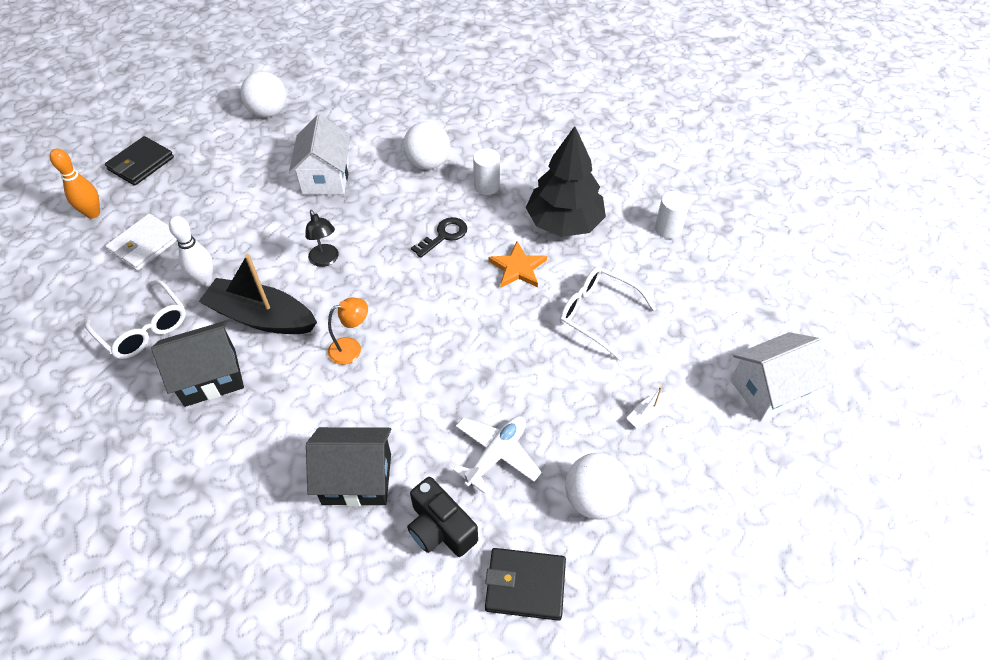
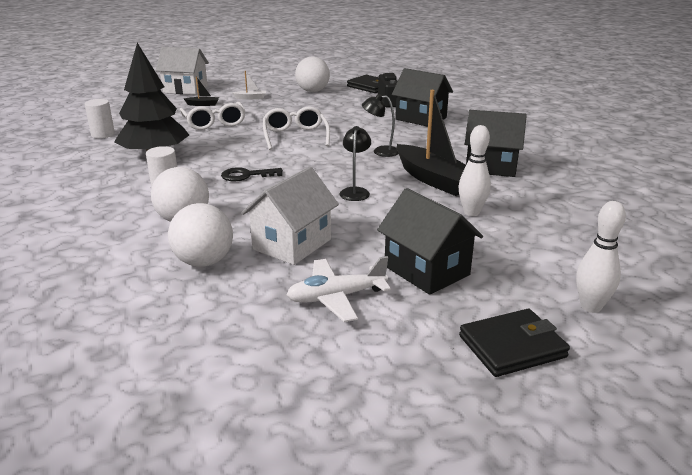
camera: 145 degrees left, 25 degrees down
orange bowling pin [50,149,100,219] -> white bowling pin [576,201,626,313]
white glasses [85,280,186,359] -> white glasses moved to [263,106,330,150]
white wallet [105,213,177,271] -> none
white ball [240,71,287,117] -> white ball moved to [168,203,233,267]
orange lamp [328,297,368,365] -> black lamp [362,94,399,157]
white plane [453,416,542,494] -> white plane moved to [286,256,391,322]
orange star [488,241,547,288] -> none
none -> black boat [184,77,219,106]
none -> black house [377,188,483,295]

